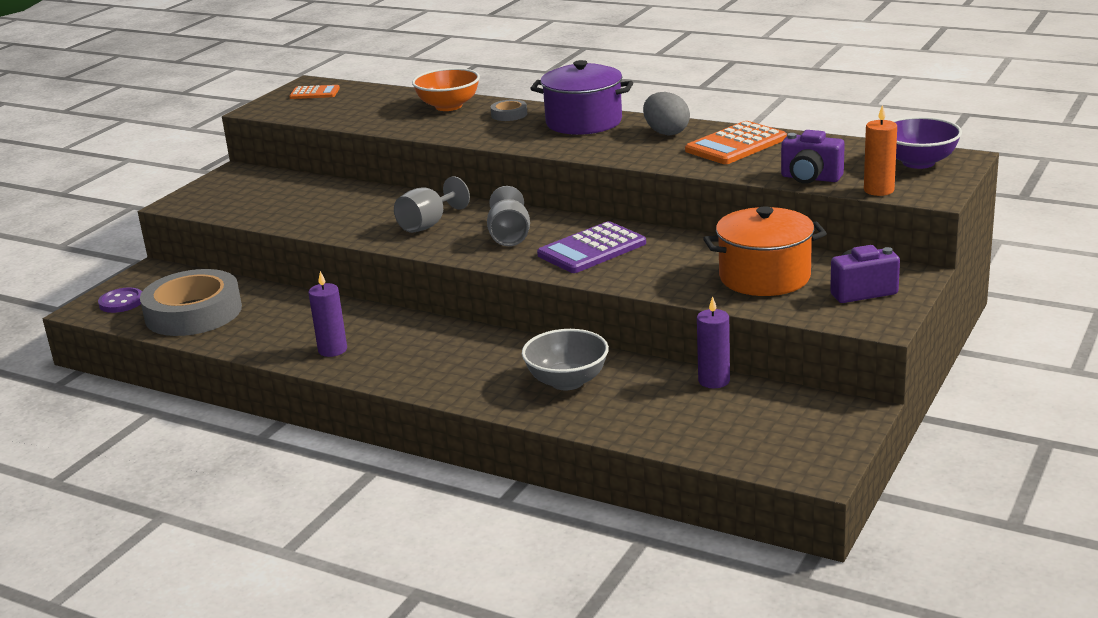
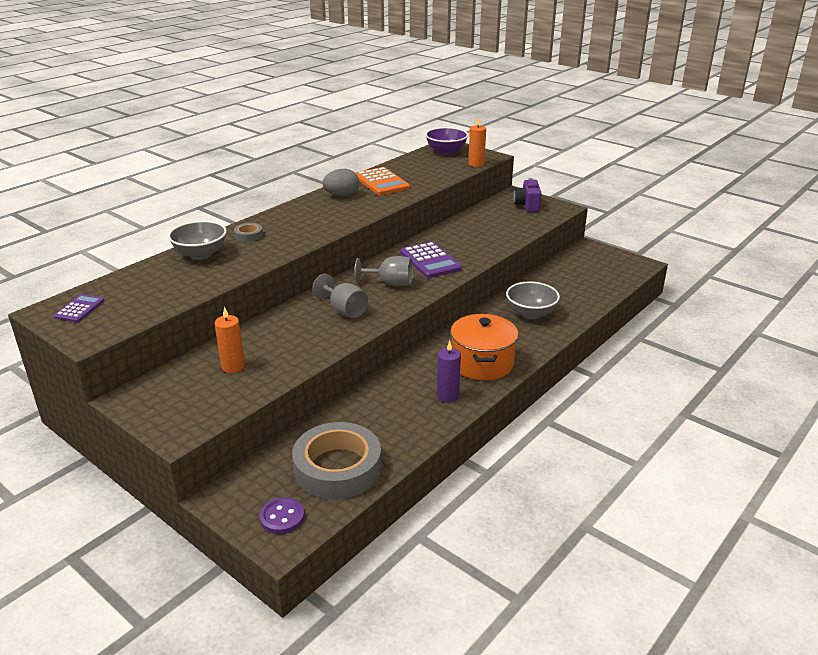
camera: 80 degrees left, 5 degrees up
orange calculator [289,85,340,99] -> purple calculator [54,294,105,322]
orange bowl [412,68,480,111] -> grey bowl [168,221,227,260]
purple pot [530,60,633,135] -> none
purple candle [697,296,730,388] -> none
orange pot [703,206,827,296] -> orange pot moved to [450,314,518,381]
purple camera [781,130,845,183] -> none
none -> orange candle [214,307,245,373]

